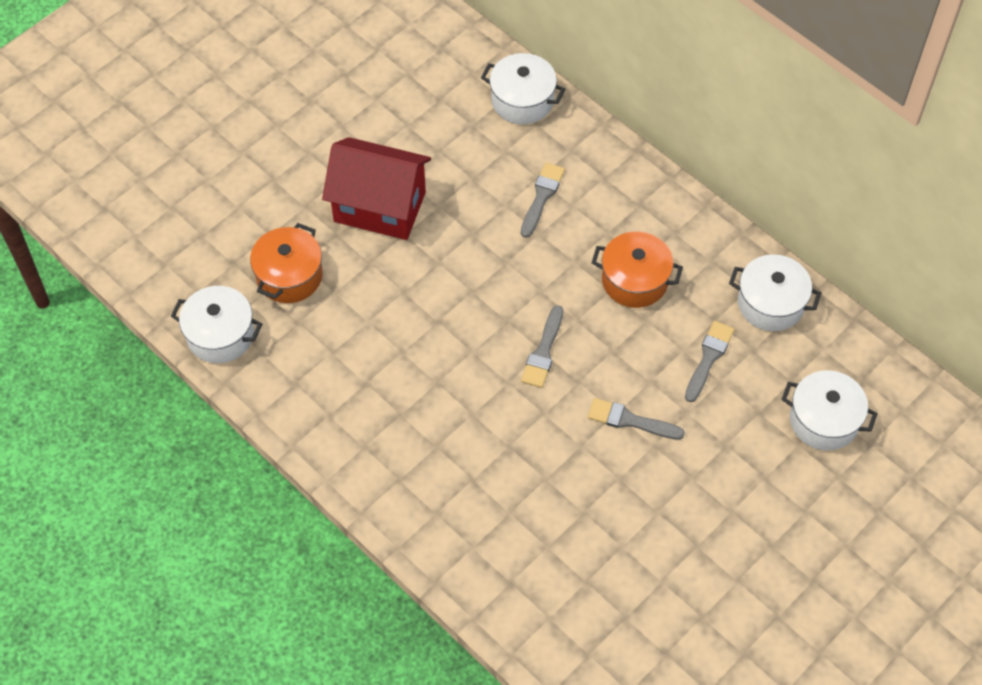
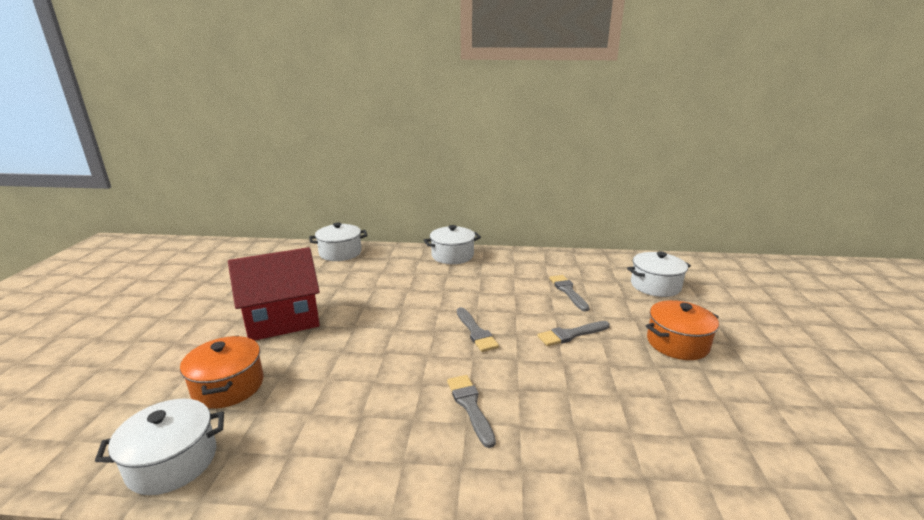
camera: 40 degrees left, 35 degrees down
grey brush [521,163,565,238] -> grey brush moved to [447,375,496,448]
orange pot [592,232,683,308] -> orange pot moved to [646,300,719,360]
white pot [729,254,821,331] -> white pot moved to [424,225,481,264]

